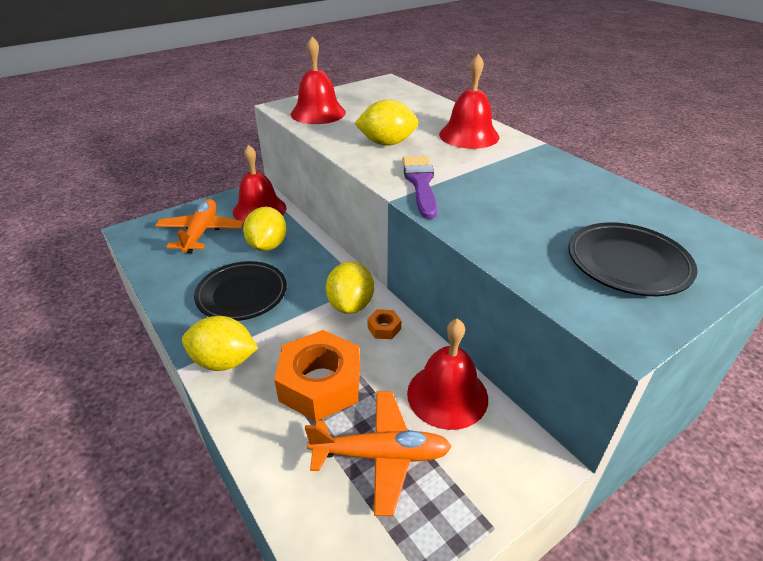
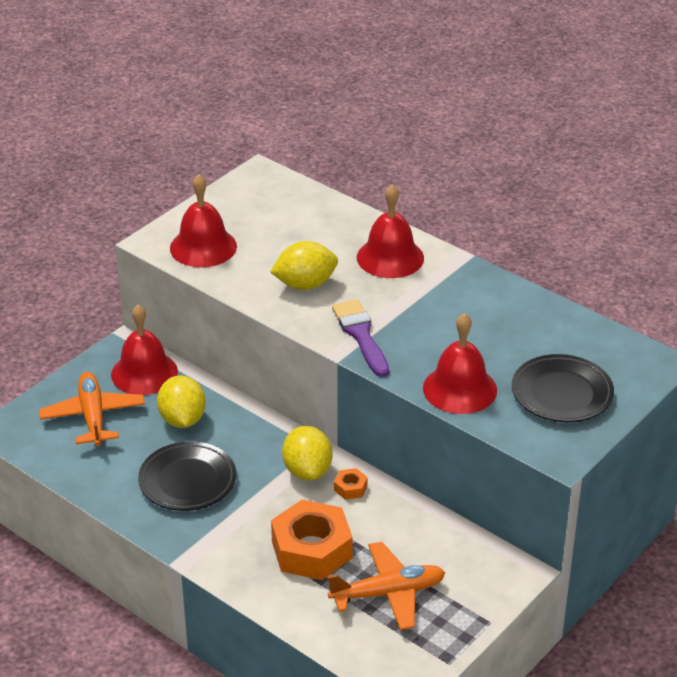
camera: 15 degrees left, 0 degrees up
yellow lemon [182,316,258,371] -> none
red bell [407,318,488,430] -> red bell moved to [423,313,497,414]

